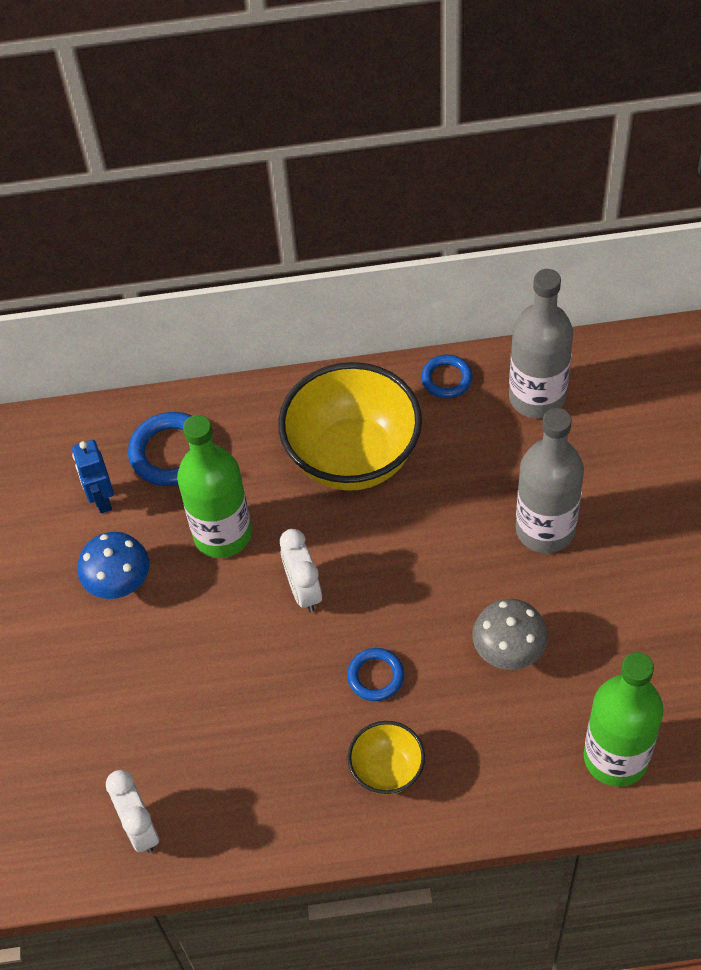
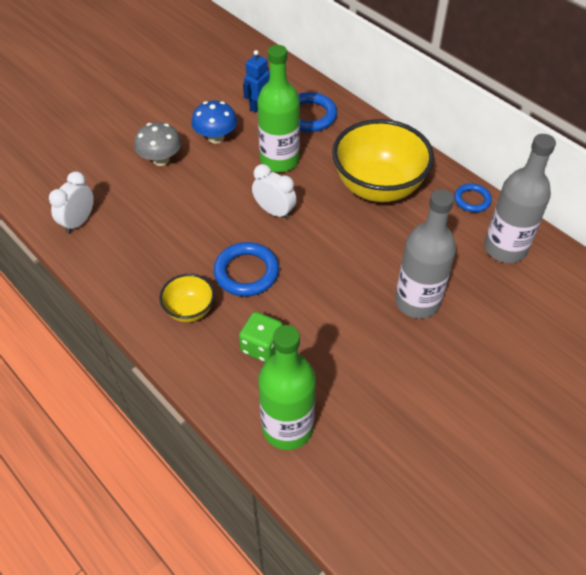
camera: 50 degrees right, 5 degrees down
white clock [280,529,322,612] -> white clock turned 90 degrees clockwise [252,164,297,220]
blue ring [347,648,404,701] -> blue ring [213,242,279,297], size x1.63
grey mushroom [472,599,548,670] -> grey mushroom moved to [134,122,182,166]
none -> green dice [239,312,283,362]

